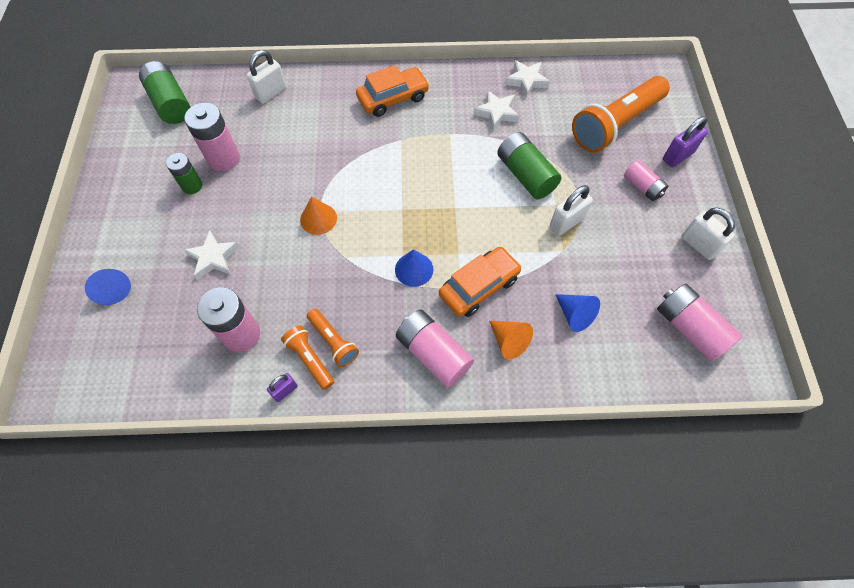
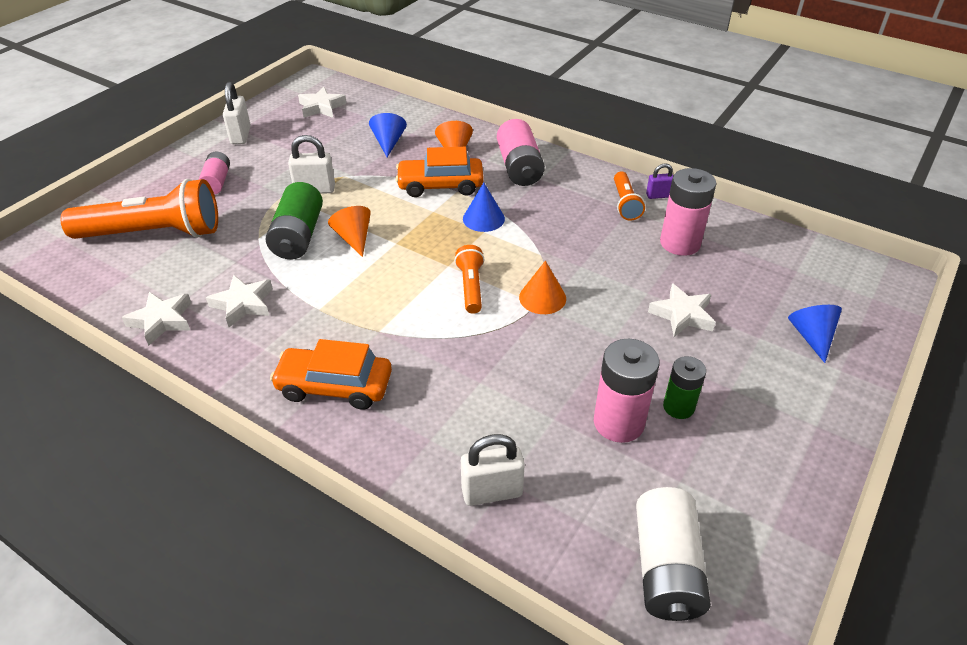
camera: 145 degrees left, 20 degrees down
green battery [139,61,191,124] -> white battery [636,487,711,621]
orange flashlight [307,309,359,367] -> orange flashlight moved to [454,245,485,314]
pink battery [657,284,742,362] -> white star [298,87,346,118]
purple padlock [663,116,708,167] -> none
none -> orange cone [328,206,371,257]

